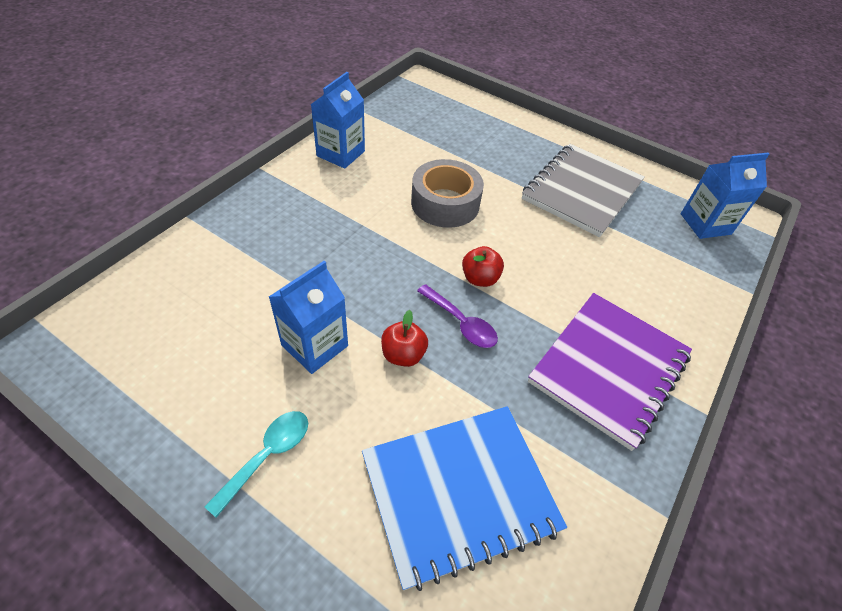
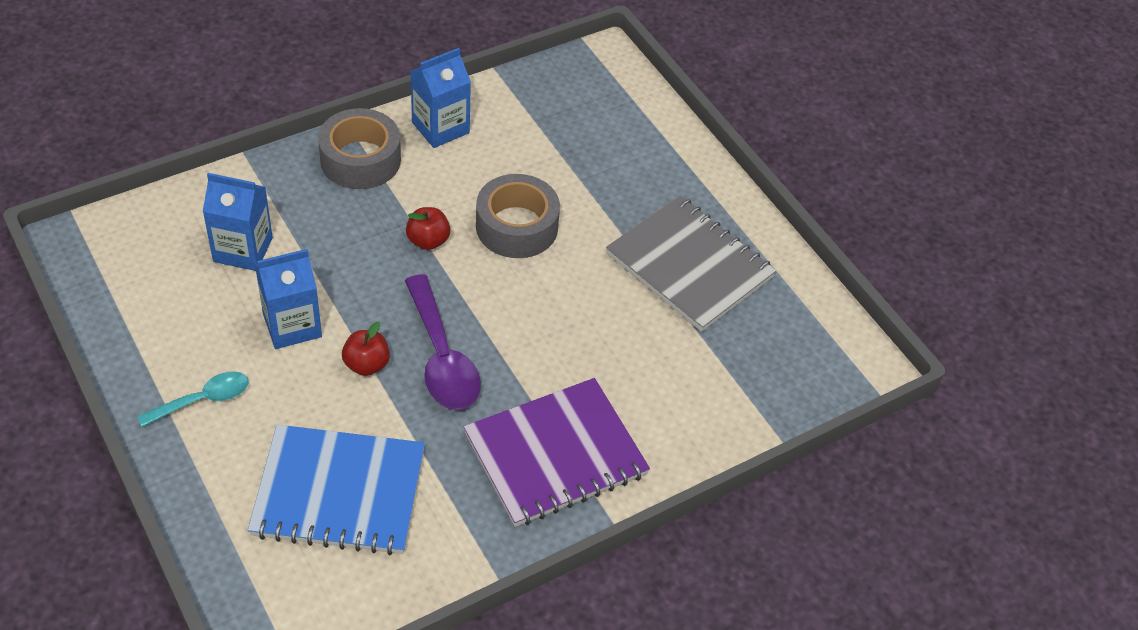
camera: 25 degrees right, 0 degrees up
purple spoon [417,284,498,348] -> purple spoon [405,274,481,410], size x1.64
red apple [462,246,504,287] -> red apple moved to [406,207,450,250]
grey notebook [522,144,645,237] -> grey notebook turned 75 degrees clockwise [606,196,776,332]
blue carton [681,153,769,239] -> blue carton moved to [203,173,273,271]
none -> grey tape [318,108,401,189]

